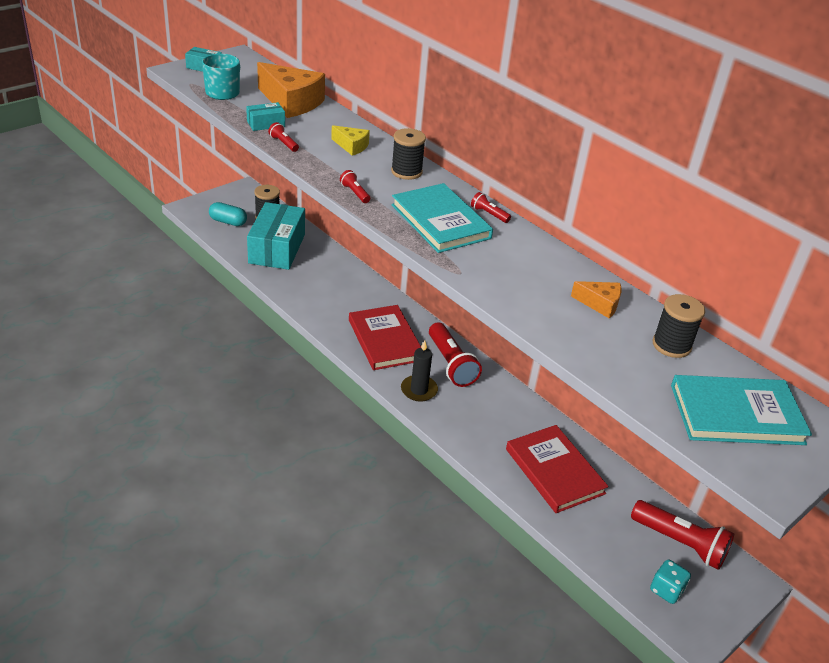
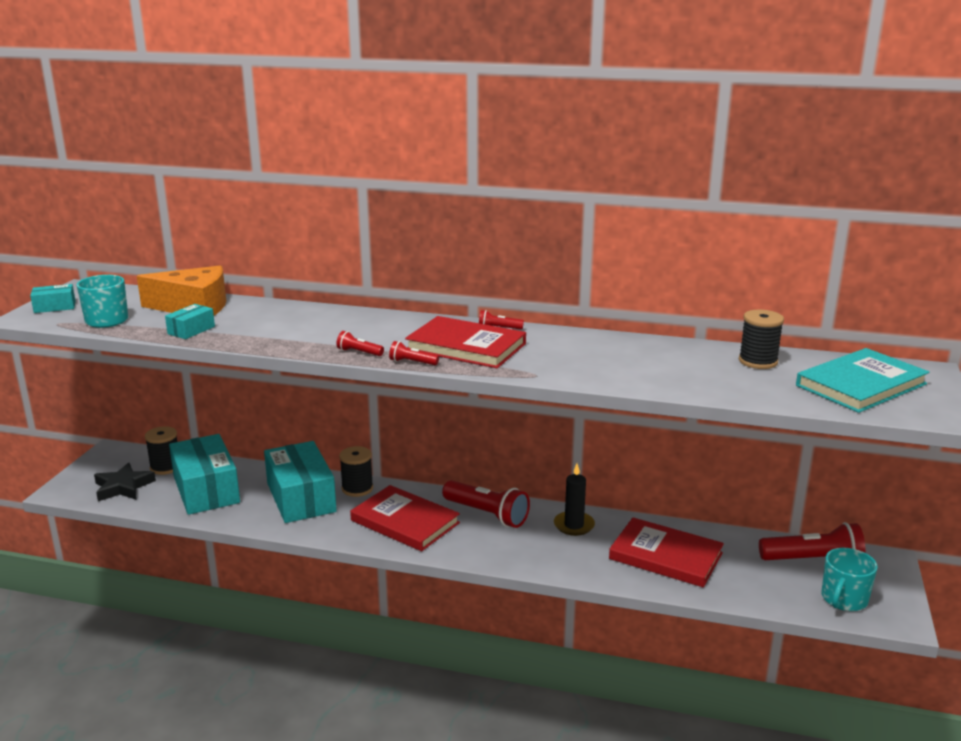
camera: 30 degrees left, 15 degrees down
turquoise capsule [209,202,247,226] -> black star [94,462,156,501]
red flashlight [268,122,299,152] -> red flashlight moved to [389,341,439,365]
yellow cheese [331,125,370,156] -> none
black spool [391,128,426,180] -> black spool moved to [339,446,373,497]
turquoise book [391,183,493,253] -> red book [405,316,526,368]
black candle [401,341,438,402] -> black candle moved to [554,464,595,536]
orange cheese [571,281,621,319] -> none
turquoise dice [650,559,691,604] -> turquoise mug [822,548,878,611]
none -> turquoise box [264,441,337,523]

